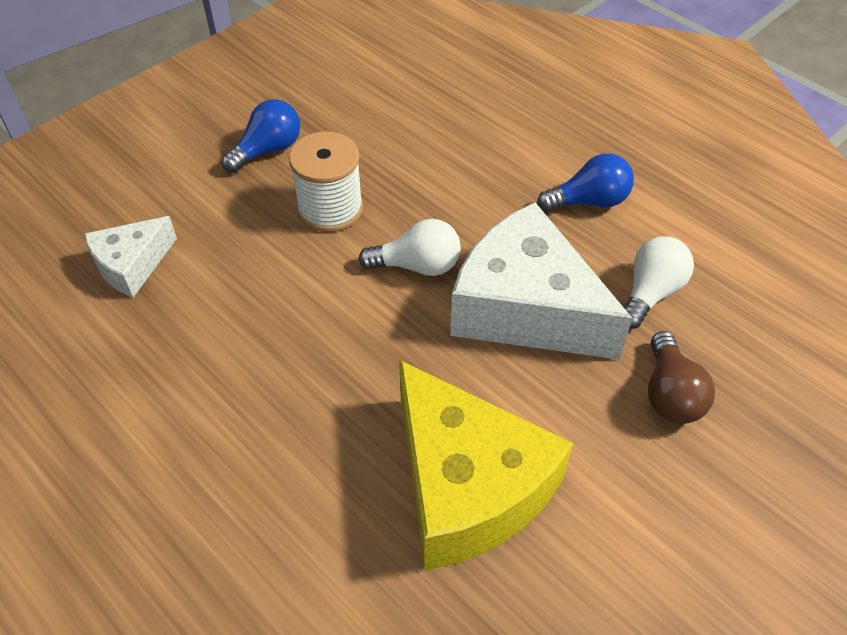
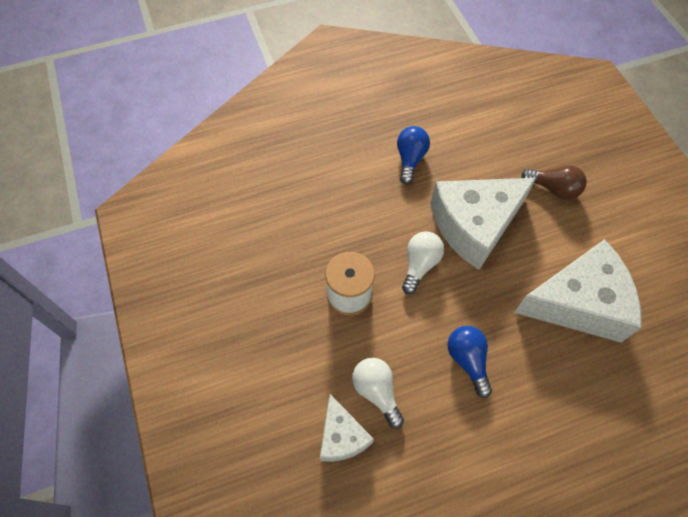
camera: 65 degrees left, 10 degrees up
blue light bulb [222,99,300,173] -> blue light bulb moved to [448,326,492,398]
yellow cheese [399,360,573,571] -> white cheese [514,239,642,343]
white light bulb [624,236,694,329] -> white light bulb moved to [352,358,404,429]

